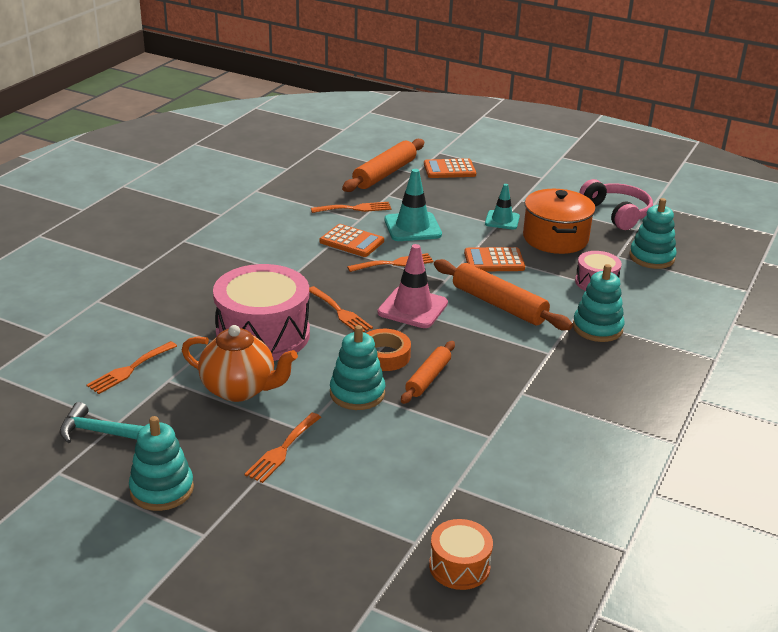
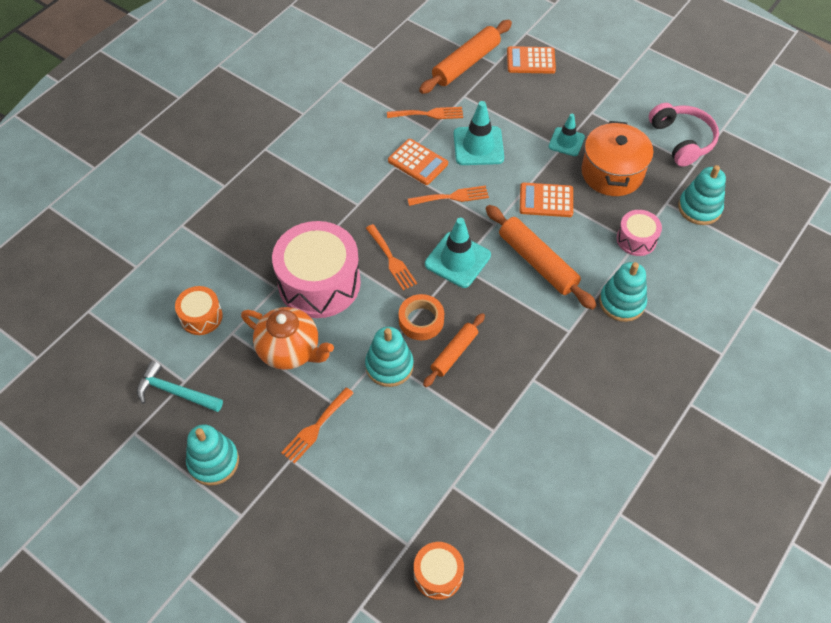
camera: 10 degrees right, 25 degrees up
orange fork [87,341,177,394] -> orange drum [175,286,223,335]
pink traffic cone [377,244,448,328] -> turquoise traffic cone [425,218,491,288]

